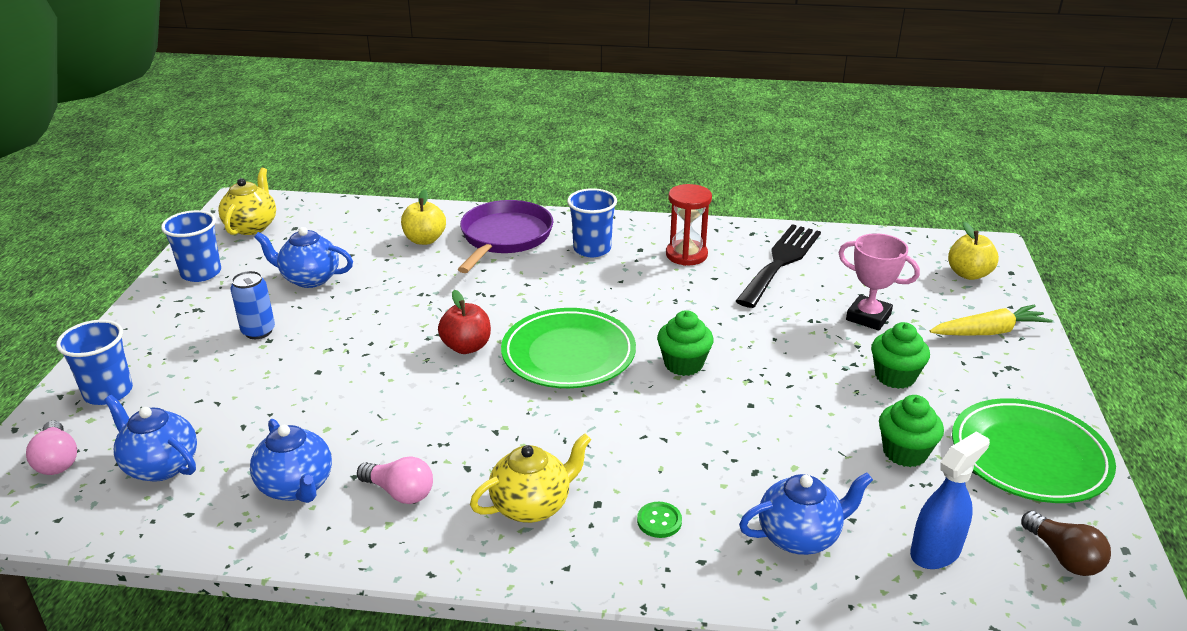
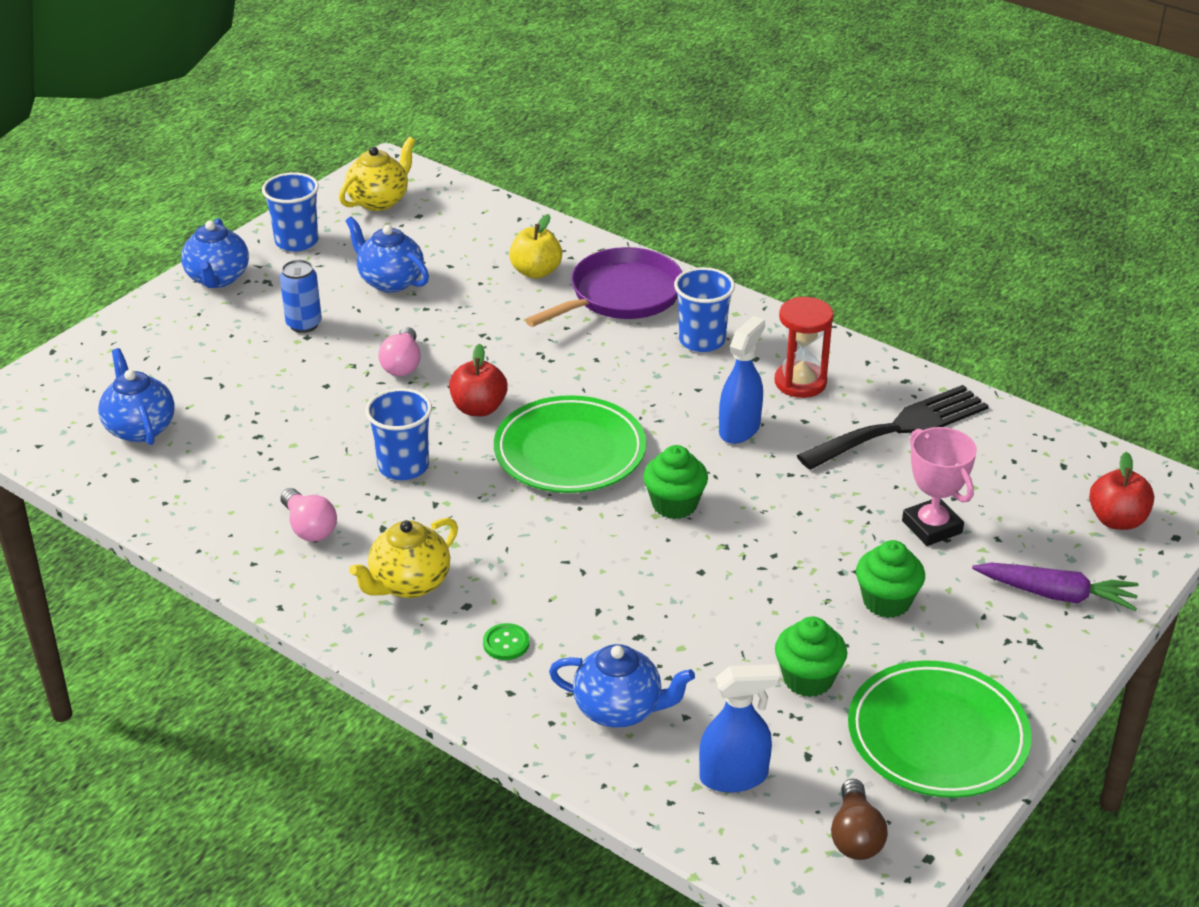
camera: 30 degrees right, 5 degrees up
pink light bulb [26,421,77,475] -> pink light bulb moved to [378,327,421,376]
blue cup [56,320,133,405] -> blue cup moved to [365,388,432,480]
blue teapot [250,419,332,503] -> blue teapot moved to [181,218,249,288]
yellow teapot [470,433,591,523] -> yellow teapot turned 135 degrees clockwise [349,518,458,598]
yellow carrot [930,305,1053,336] -> purple carrot [972,563,1139,611]
yellow apple [948,222,999,280] -> red apple [1089,452,1154,530]
none -> blue spray bottle [719,316,765,444]

